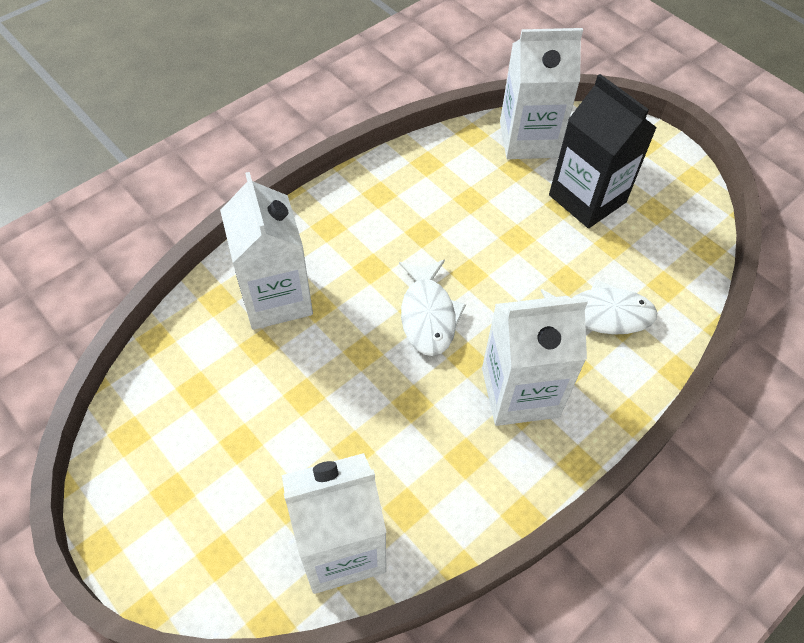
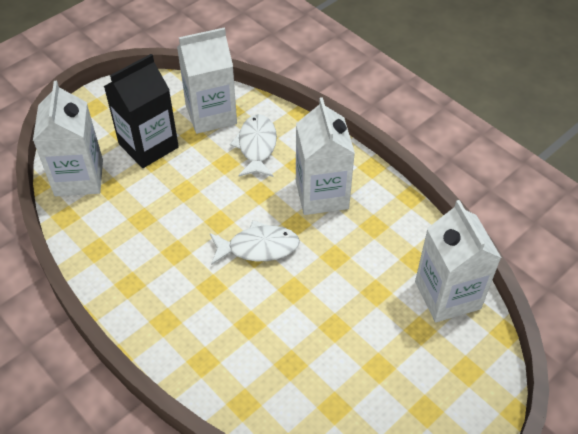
camera: 90 degrees left, 5 degrees down
white carton [220,172,313,330] -> white carton moved to [177,27,237,134]

